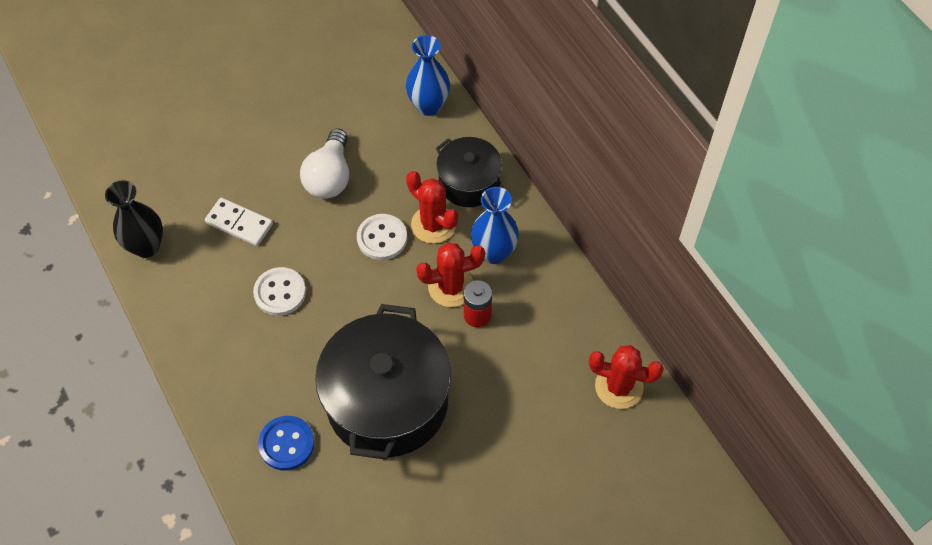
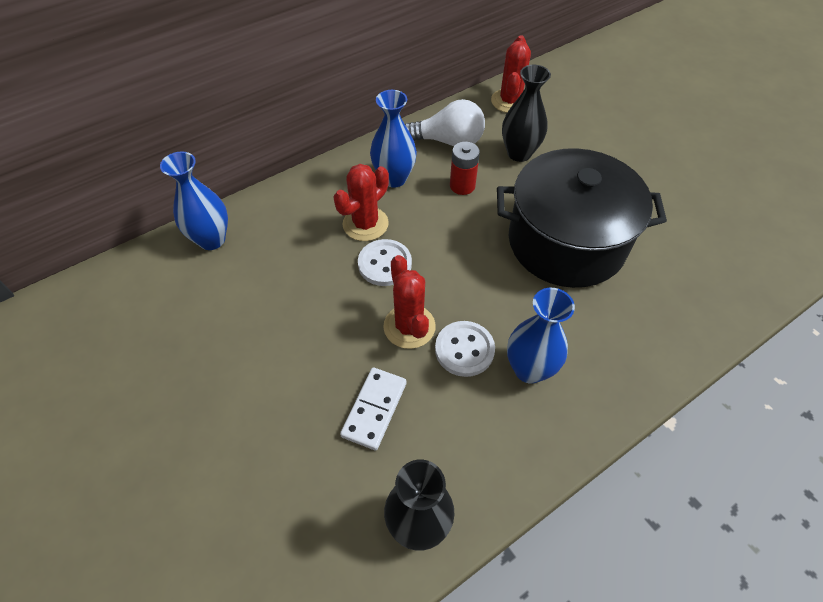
camera: 95 degrees left, 5 degrees down
blue button [258,416,315,471] -> none
white light bulb [300,128,349,199] -> white light bulb moved to [405,99,485,146]
red cactus [416,243,485,307] -> red cactus moved to [383,255,436,349]
black pot [436,137,504,207] -> none
none -> black vase [502,65,551,162]
none -> blue vase [507,288,575,384]

